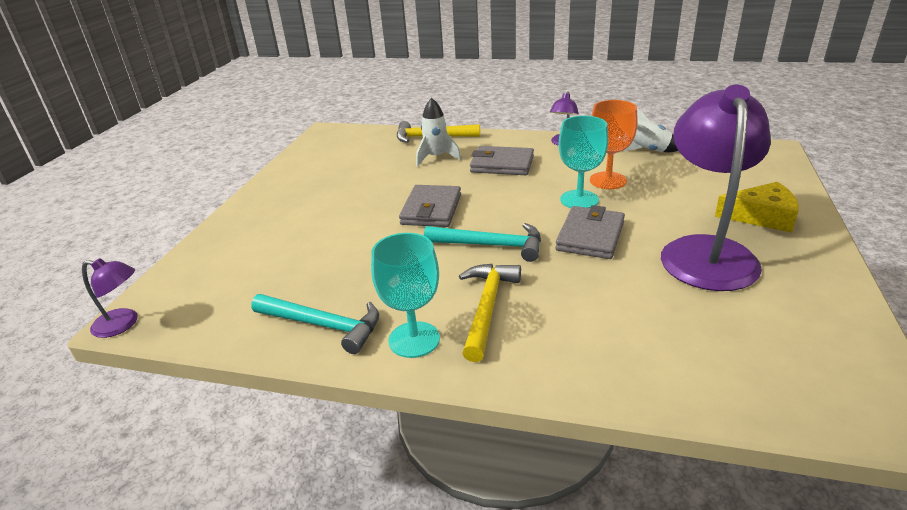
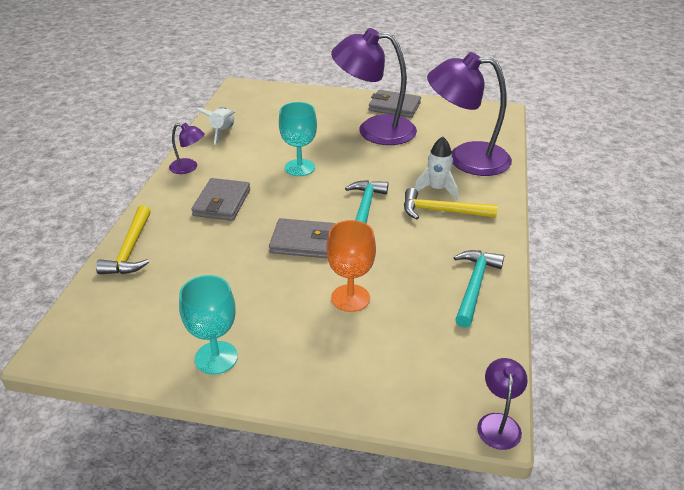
camera: 95 degrees left, 5 degrees up
turquoise goblet [371,233,440,358] -> turquoise goblet moved to [179,275,238,375]
white rocket [416,98,461,167] -> white rocket moved to [414,136,458,200]
grey wallet [555,205,625,259] -> grey wallet moved to [369,90,421,118]
orange goblet [590,100,638,189] -> orange goblet moved to [326,220,376,312]
yellow cheese [715,182,799,233] -> none
none -> purple lamp [427,52,512,176]

